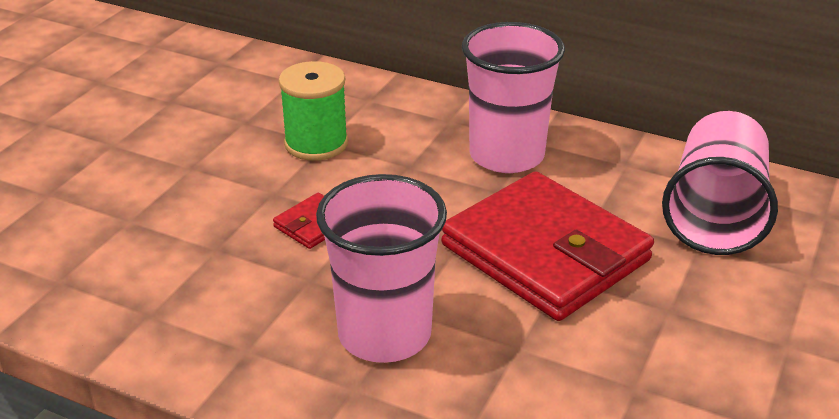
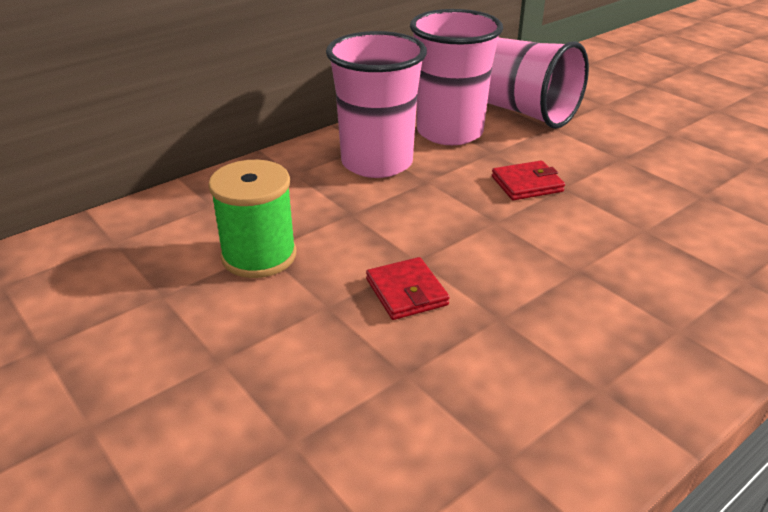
camera: 65 degrees left, 0 degrees up
pink cup [316,174,447,363] -> pink cup moved to [410,9,503,145]
red wallet [441,171,654,321] -> red wallet [492,161,565,200], size x0.40

